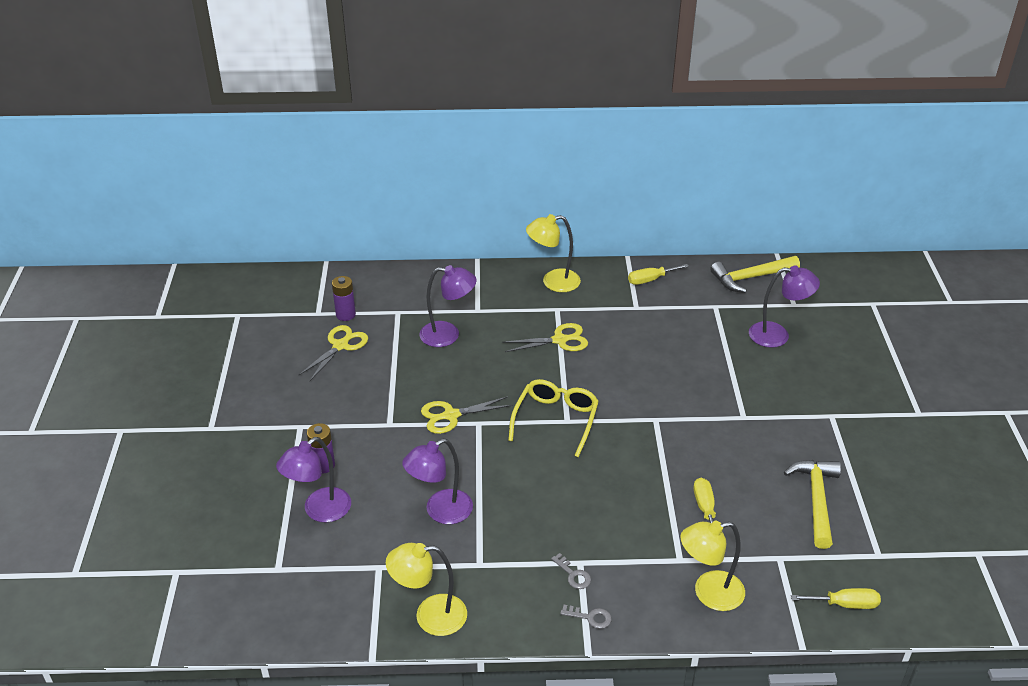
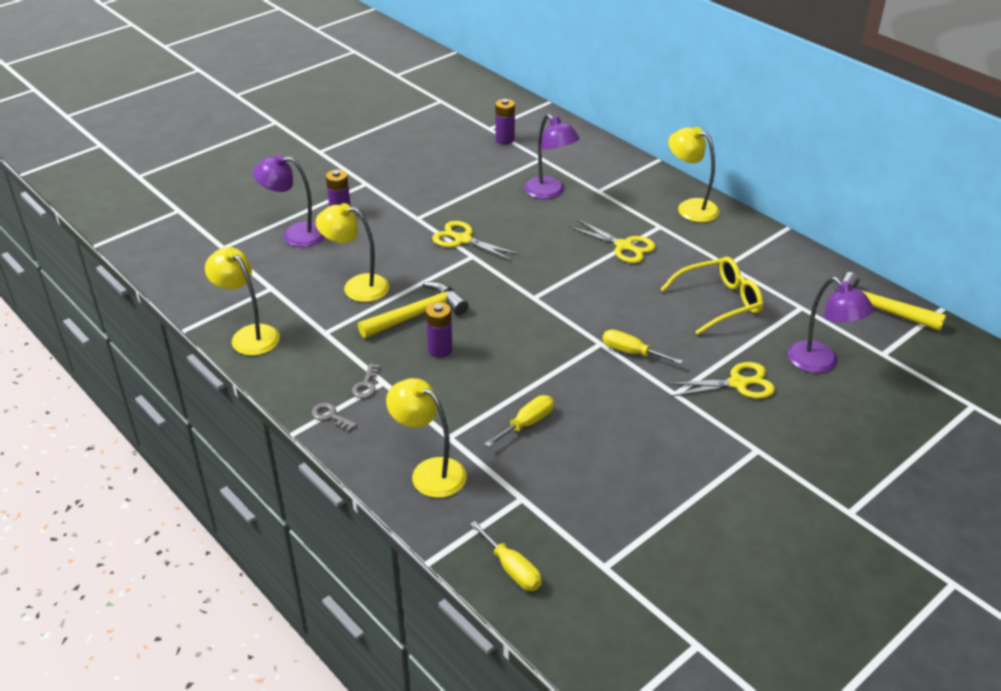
camera: 50 degrees right, 0 degrees up
yellow scissors [298,325,368,381] -> yellow scissors moved to [666,362,775,399]
purple lamp [402,439,473,524] -> yellow lamp [315,203,389,302]
yellow glasses [508,379,599,457] -> yellow glasses moved to [660,257,763,335]
grey key [560,605,612,629] -> grey key turned 150 degrees clockwise [312,403,357,432]
yellow screwdriver [628,264,689,285] -> yellow screwdriver moved to [602,330,683,364]
yellow hammer [784,460,841,549] -> yellow hammer moved to [358,281,469,338]
none -> purple battery [426,302,453,358]

